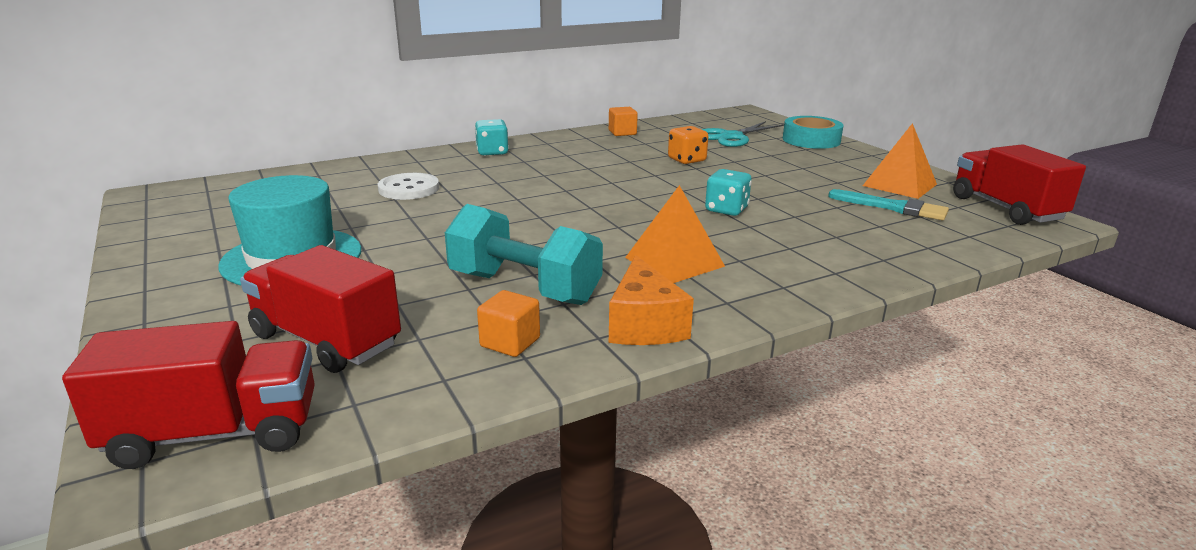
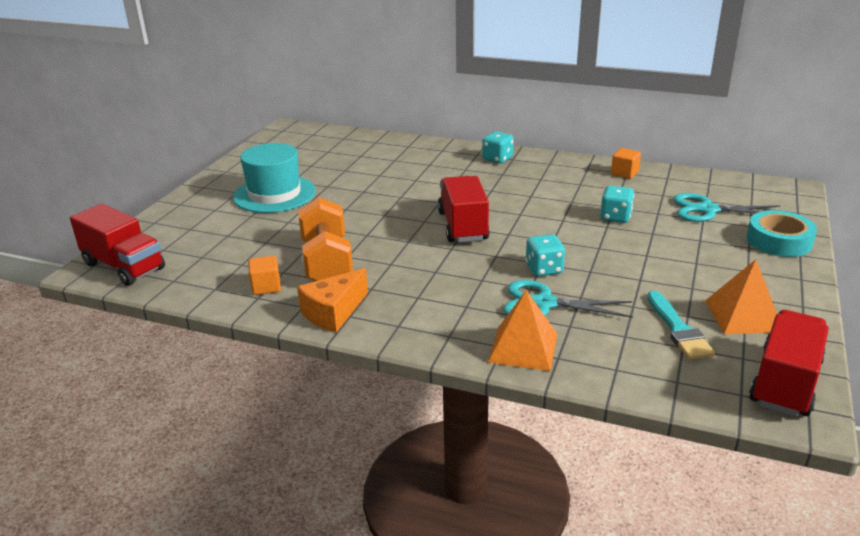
camera: 50 degrees right, 5 degrees up
red truck [240,245,401,373] -> red truck moved to [438,176,490,242]
white button [378,173,439,200] -> none
turquoise dumbbell [445,204,603,305] -> orange dumbbell [298,197,353,281]
orange pyramid [625,185,725,283] -> orange pyramid moved to [488,290,558,371]
orange dice [668,126,708,164] -> turquoise dice [600,186,634,223]
none -> turquoise scissors [503,280,633,318]

